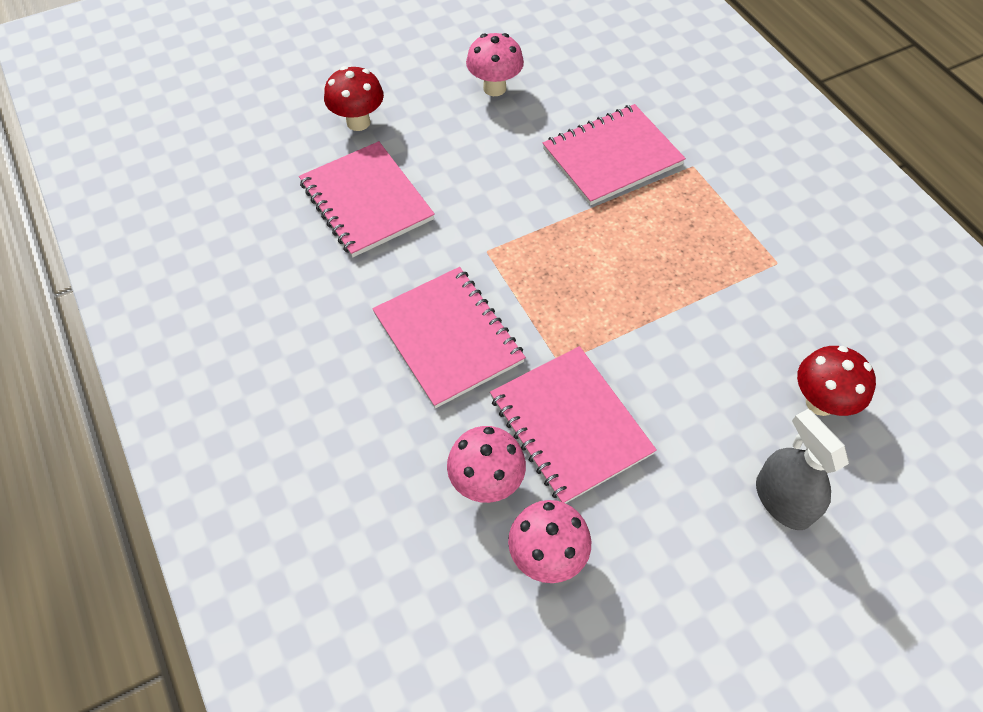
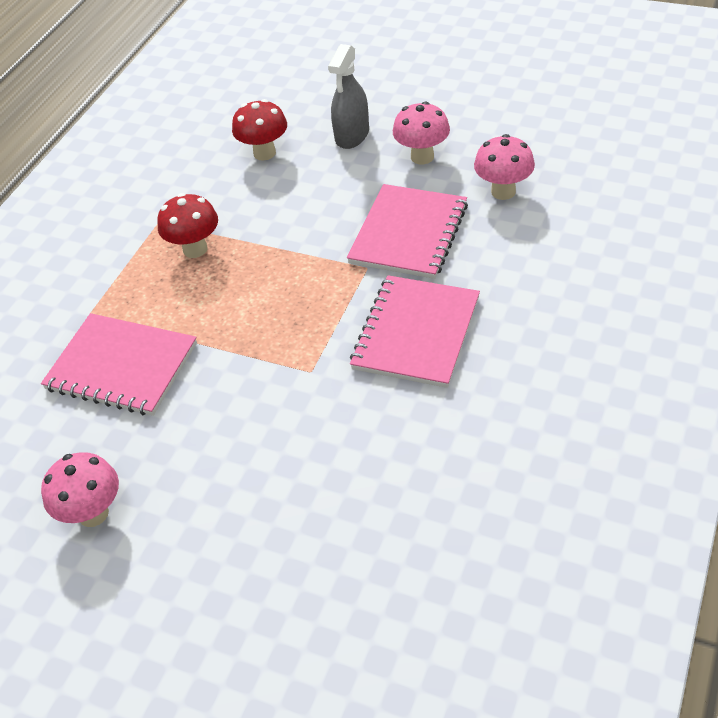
camera: 125 degrees left, 10 degrees down
pink notebook [299,141,435,257] -> none
red mushroom [324,66,384,131] -> red mushroom moved to [157,193,218,258]
pink mushroom [447,426,526,503] -> pink mushroom moved to [393,101,450,164]

